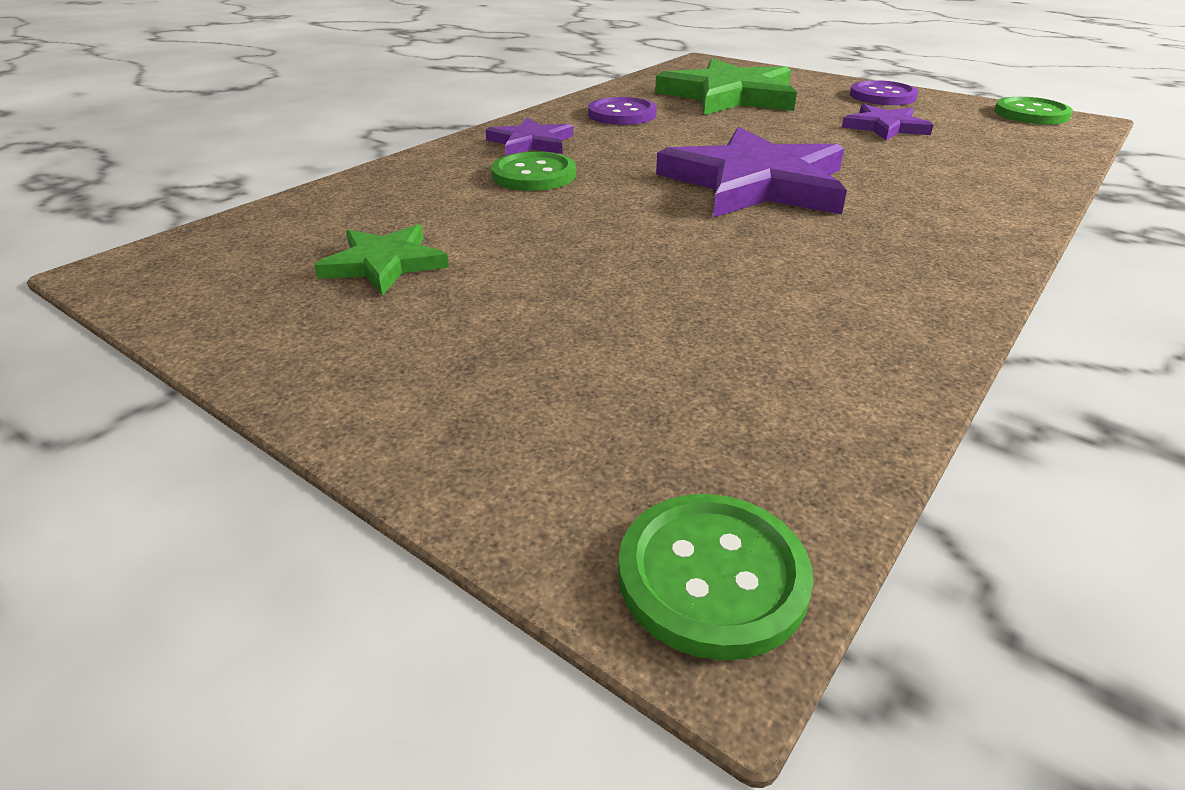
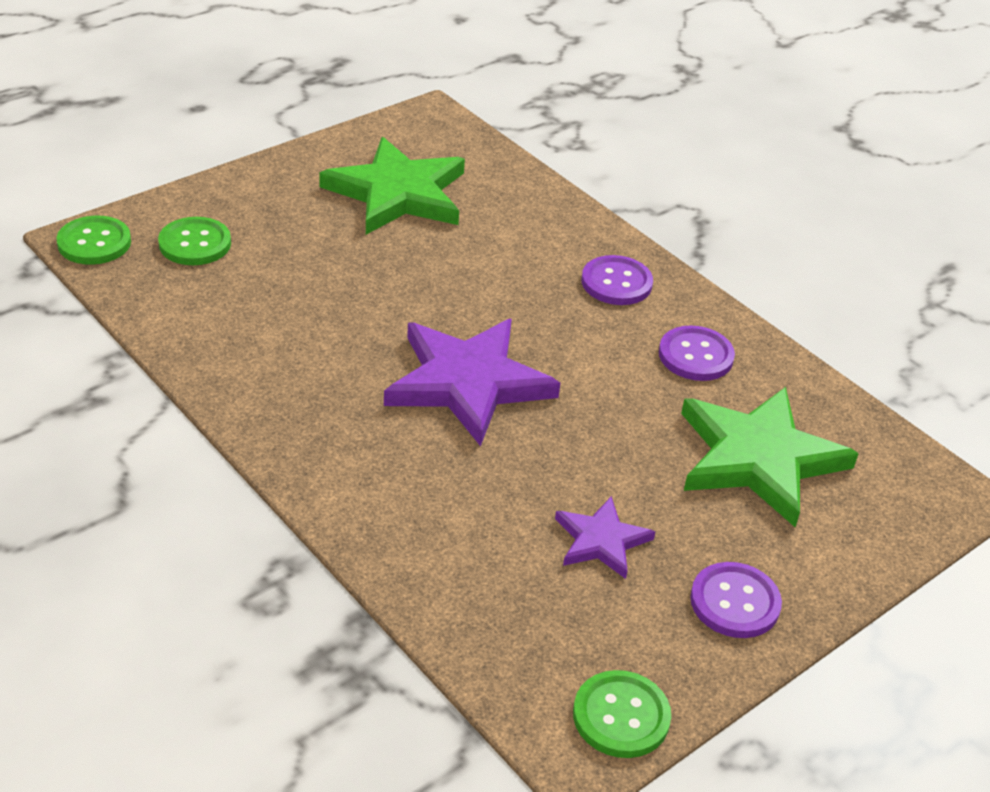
camera: 100 degrees right, 5 degrees up
green star [314,224,449,295] -> green star [319,137,465,235], size x1.91
purple star [485,117,573,155] -> purple button [582,255,653,305]
green button [491,151,576,191] -> green button moved to [158,217,231,265]

